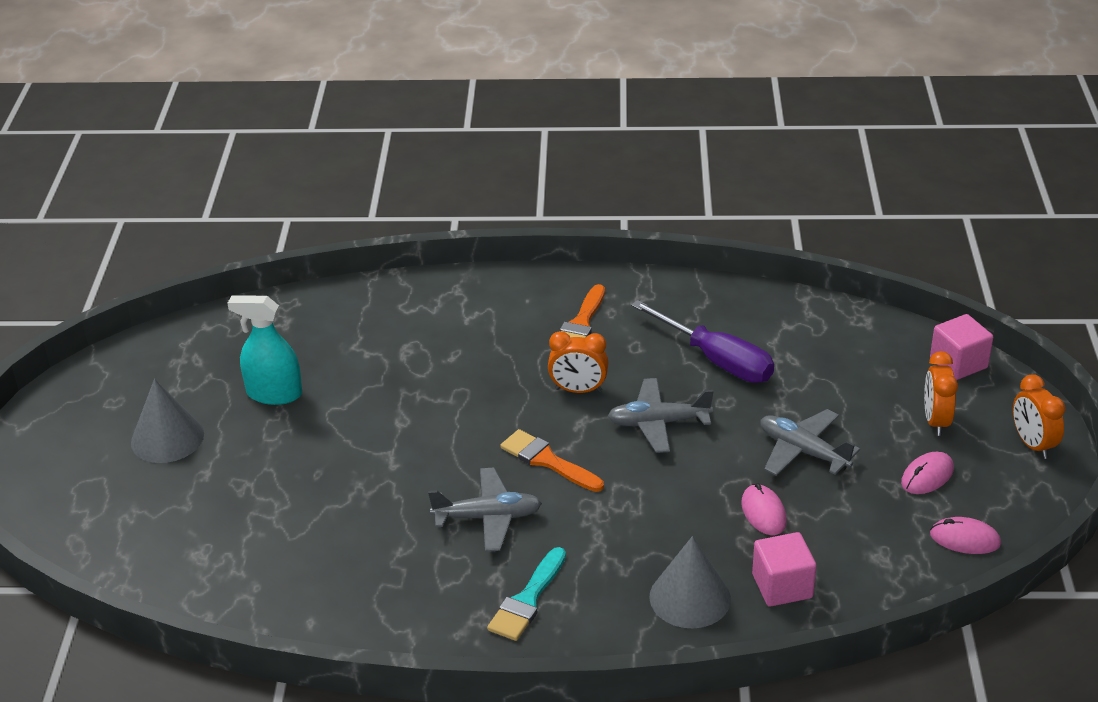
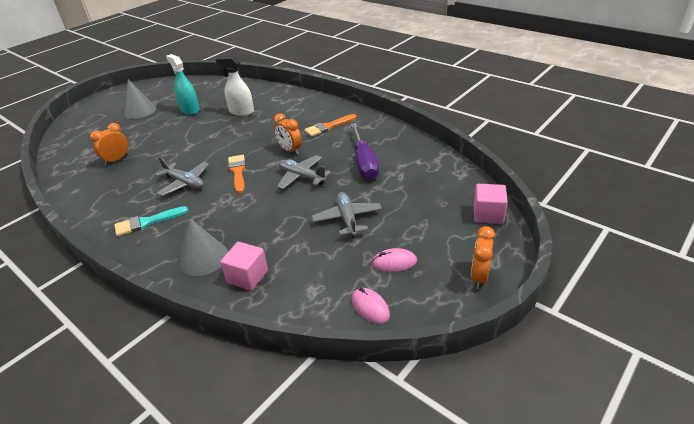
camera: 40 degrees right, 0 degrees up
pink mouse [741,483,787,535] -> none
orange clock [924,351,958,436] -> orange clock moved to [90,123,128,165]
none -> white spray bottle [216,57,254,116]

